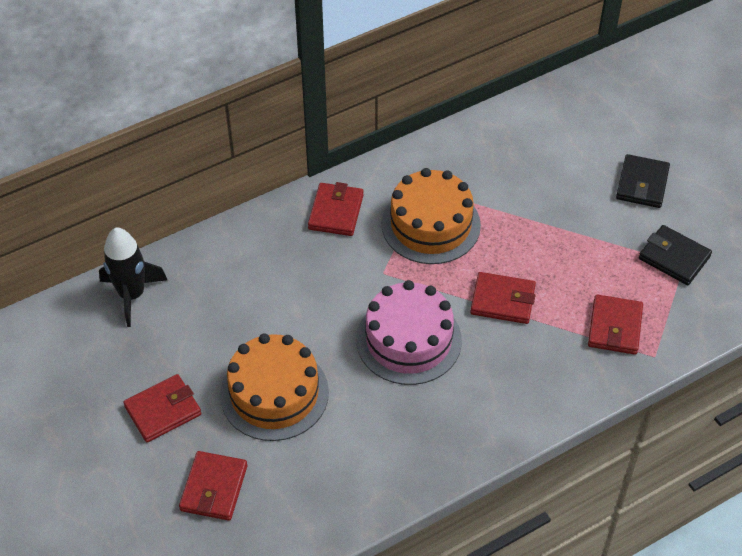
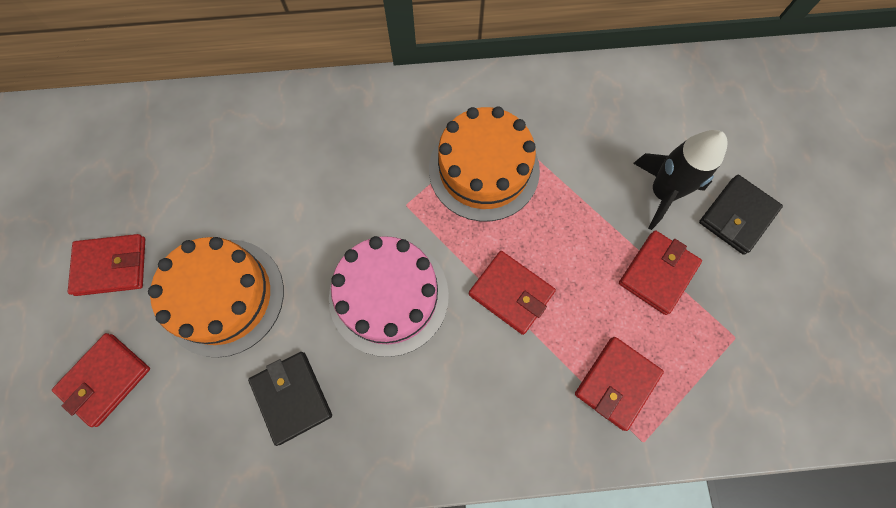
camera: 25 degrees right, 20 degrees up
black rocket [99,228,167,327] -> black rocket moved to [633,130,728,230]
red wallet [308,182,364,236] -> red wallet moved to [619,230,702,315]
black wallet [639,225,712,285] -> black wallet moved to [248,352,332,446]

